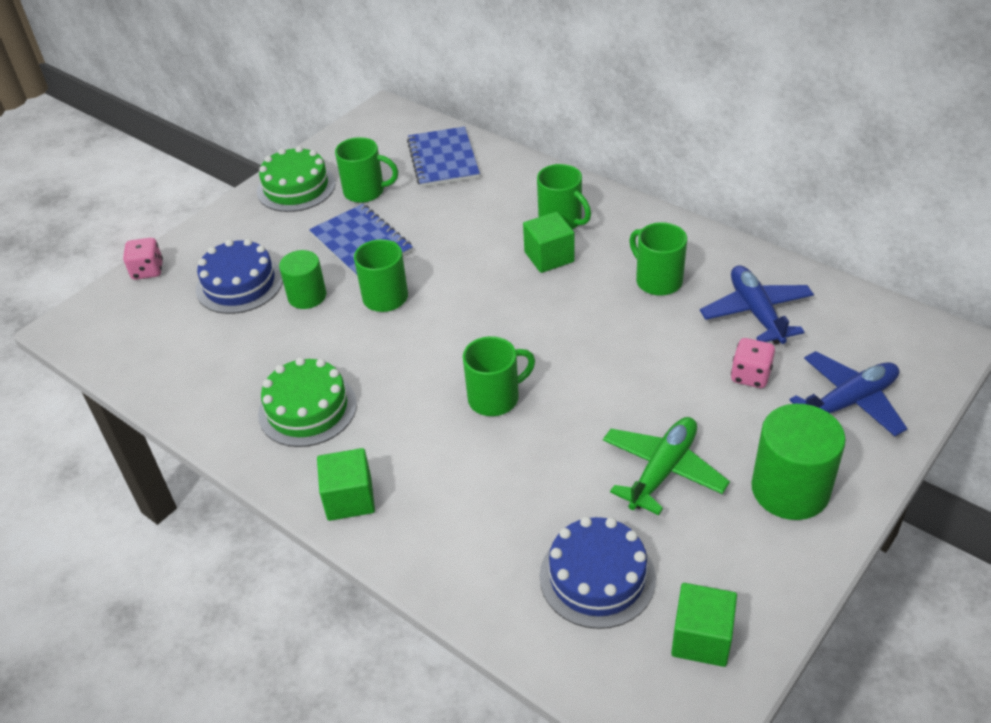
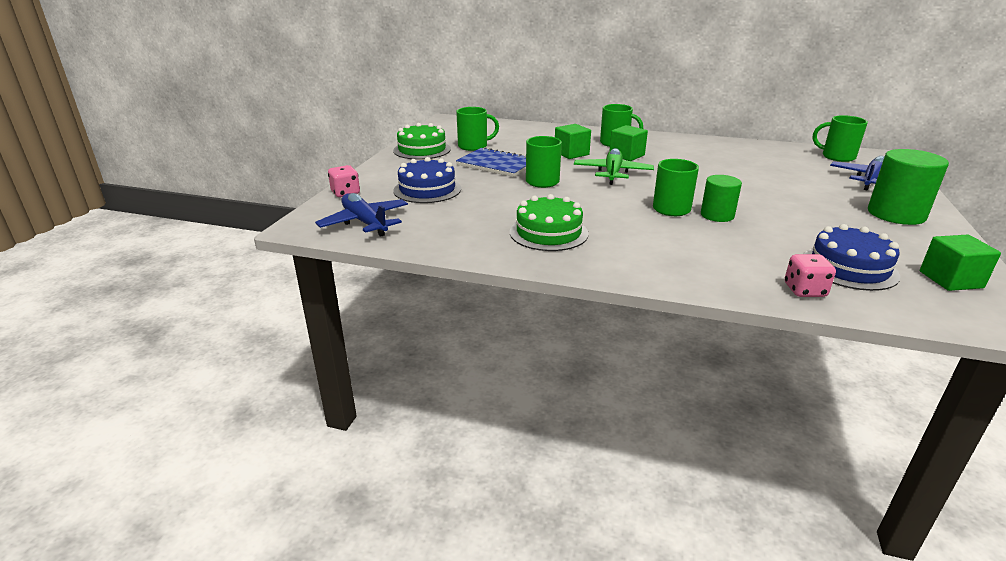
camera: 25 degrees left, 15 degrees down
green cylinder [279,250,326,309] -> green cylinder moved to [701,175,742,222]
green cube [317,448,375,521] -> green cube moved to [555,124,591,159]
blue notebook [407,127,480,187] -> none
green plane [603,417,730,515] -> green plane moved to [574,148,654,185]
green mug [629,222,687,296] -> green mug moved to [813,115,868,162]
blue plane [700,265,814,344] -> blue plane moved to [315,193,408,237]
pink dice [731,338,775,388] -> pink dice moved to [785,254,836,297]

